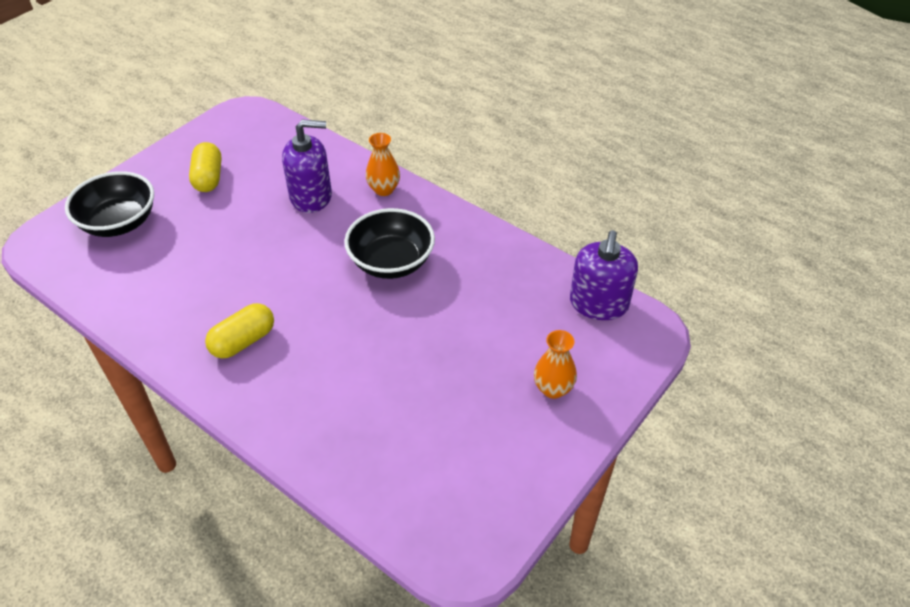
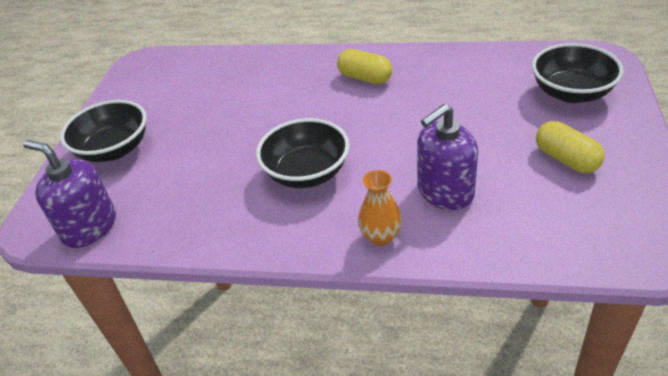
camera: 155 degrees right, 5 degrees down
yellow capsule [205,303,274,358] -> yellow capsule turned 75 degrees counterclockwise [337,49,392,84]
orange vase [534,330,577,399] -> black bowl [60,100,147,162]
purple soap dispenser [570,230,638,320] -> purple soap dispenser turned 45 degrees counterclockwise [23,140,116,248]

